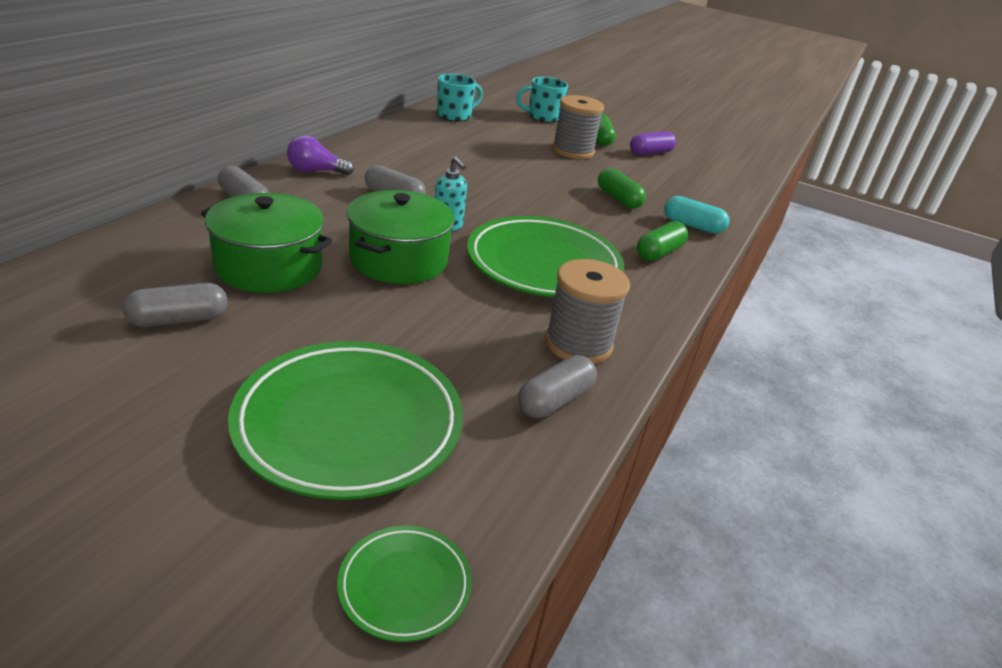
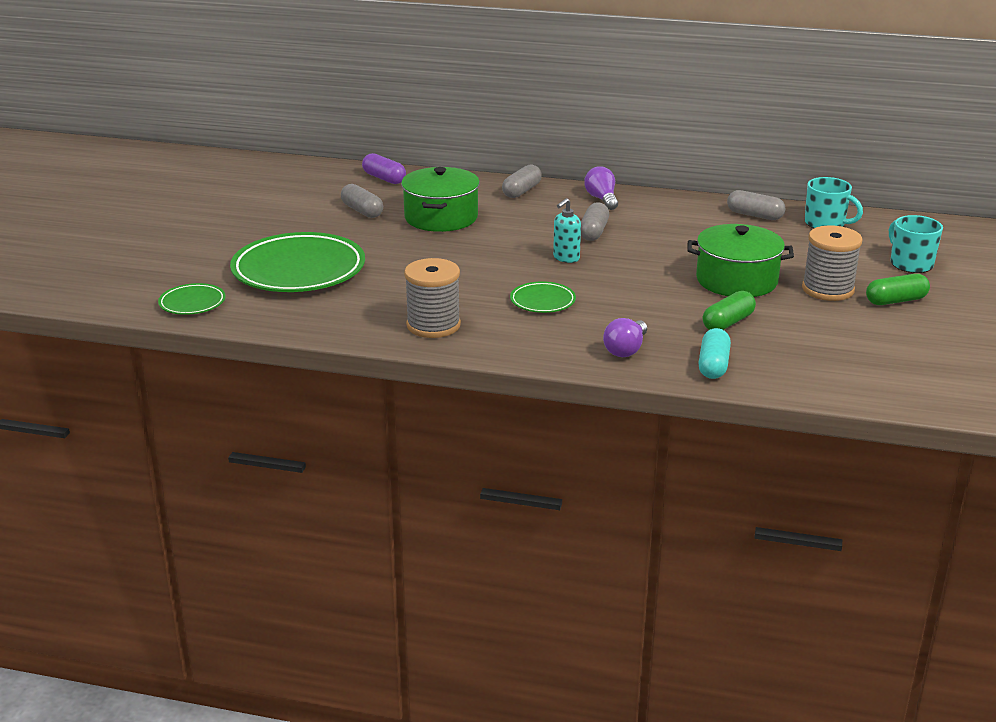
camera: 80 degrees right, 5 degrees down
green pot [347,190,454,284] -> green pot moved to [688,224,794,297]
green plate [467,216,624,297] -> green plate [510,281,576,313], size x0.47
grey capsule [518,355,597,418] -> grey capsule moved to [727,190,785,220]
purple capsule [630,131,676,155] -> purple capsule moved to [362,153,406,184]
green capsule [637,221,688,261] -> purple light bulb [603,318,647,357]

